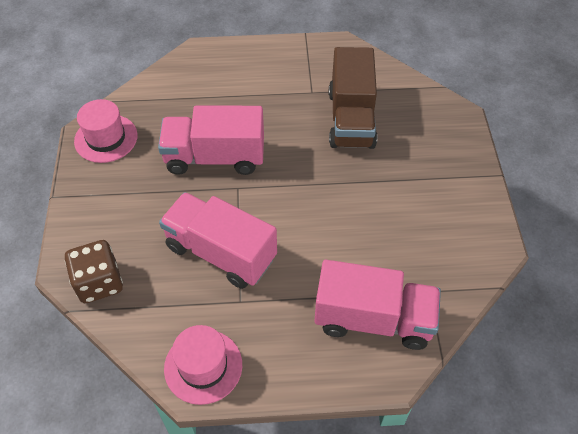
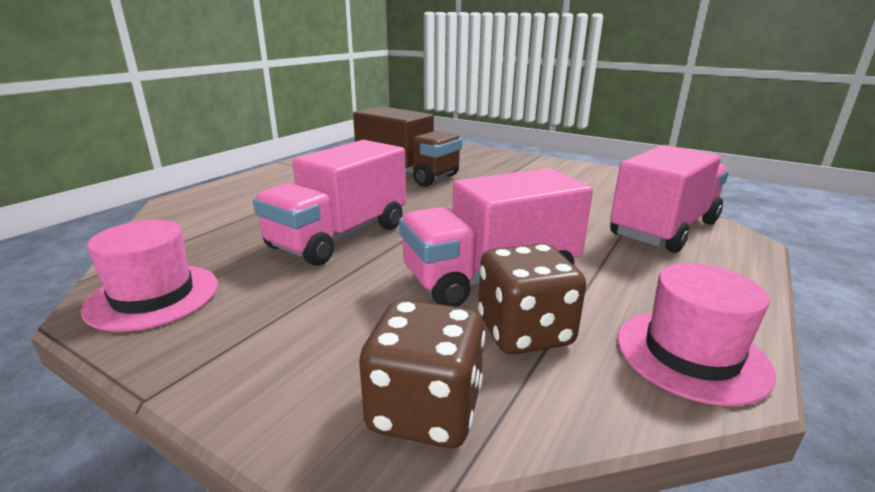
camera: 55 degrees left, 30 degrees down
none -> brown dice [478,243,586,355]

